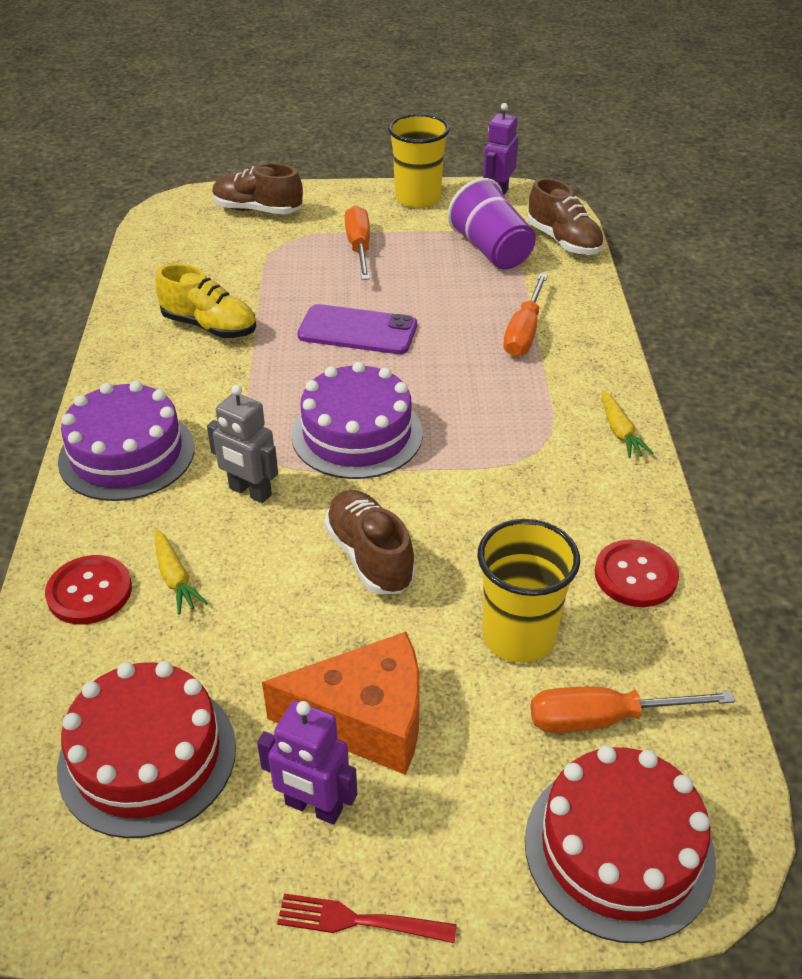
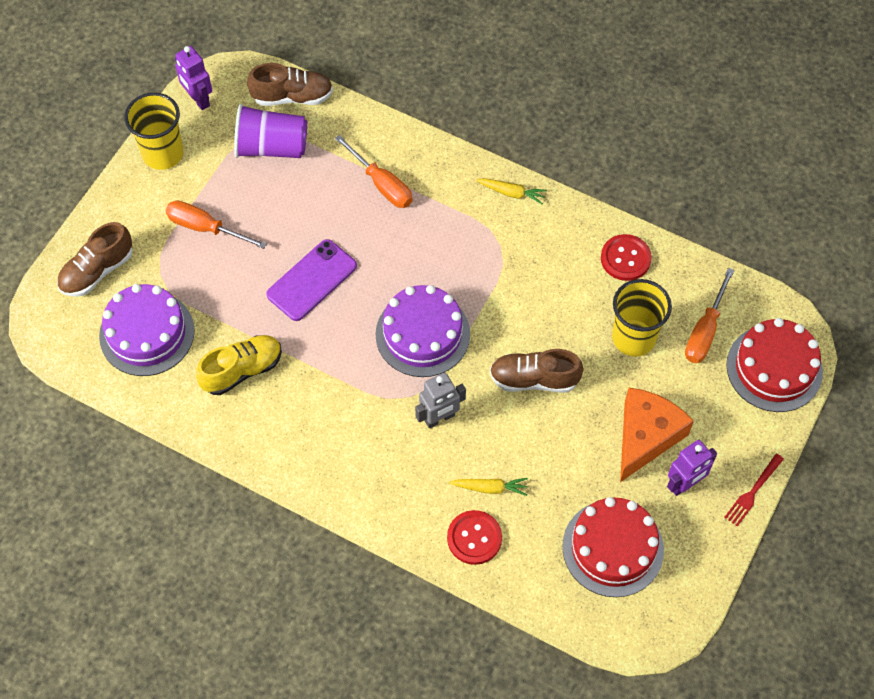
camera: 60 degrees left, 20 degrees up
purple cake [58,381,195,501] -> purple cake moved to [99,284,195,376]

